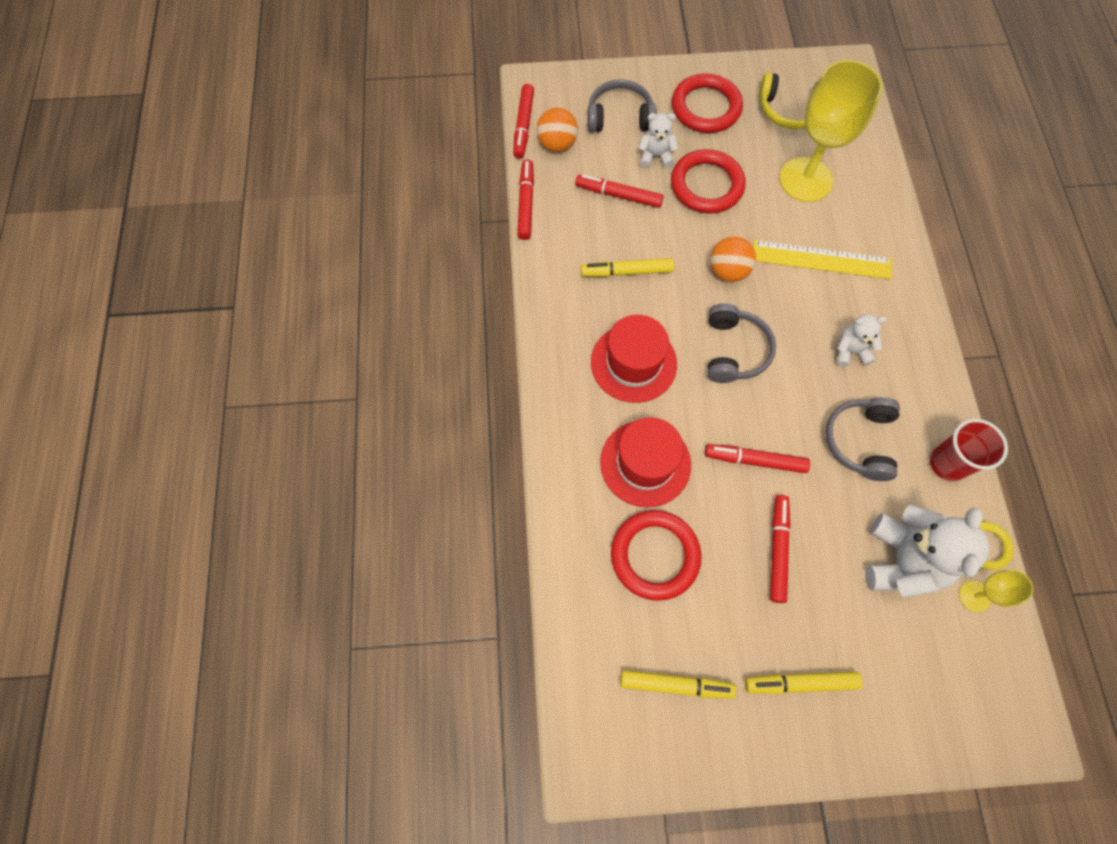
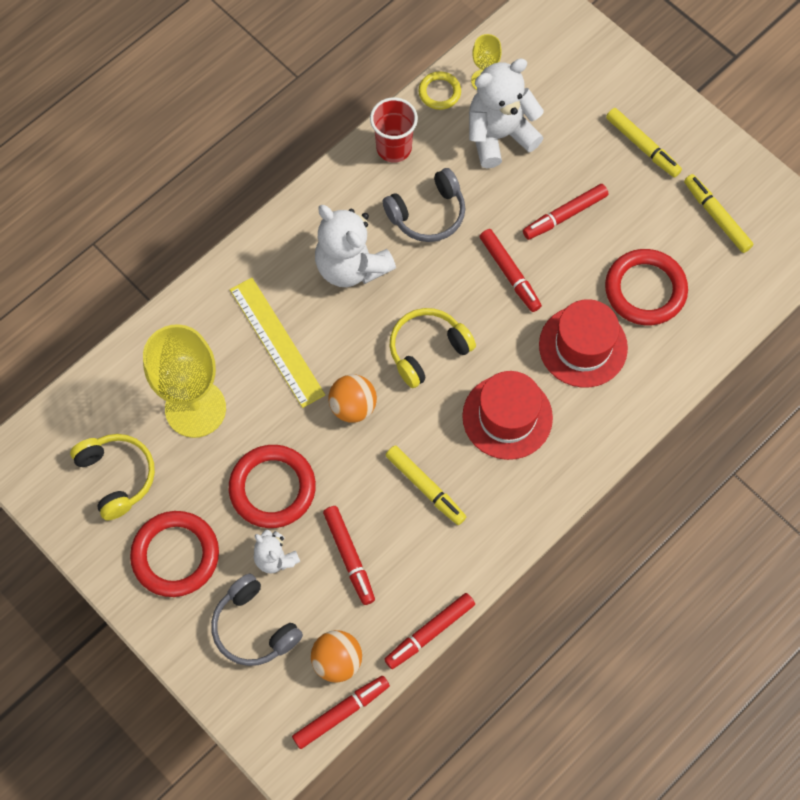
camera: 130 degrees left, 0 degrees up
grey headphones [707,303,776,383] -> yellow headphones [389,308,476,388]
white teddy bear [837,314,887,367] -> white teddy bear [315,205,396,287], size x1.88

